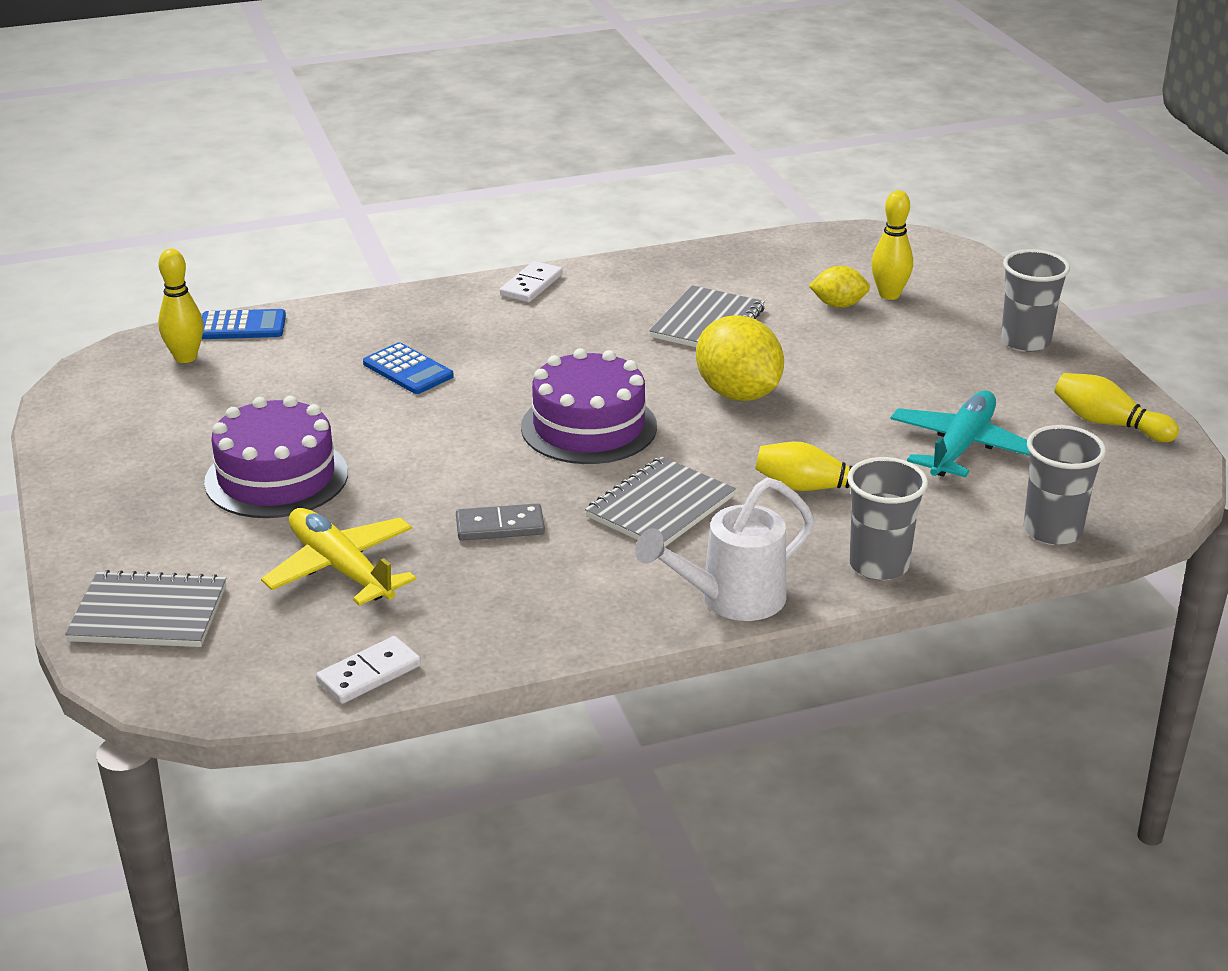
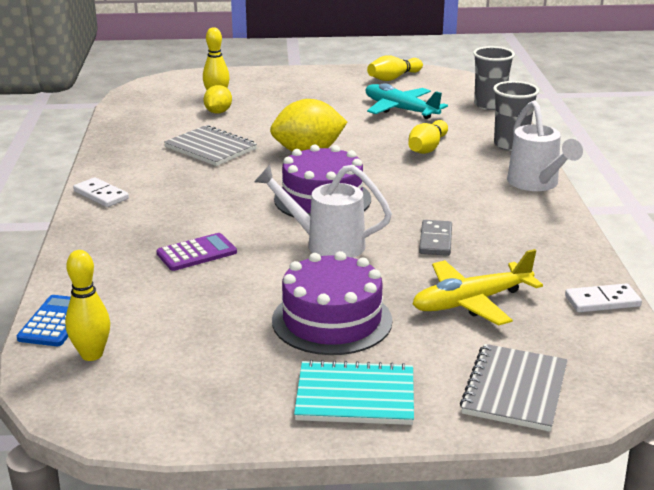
camera: 75 degrees left, 5 degrees down
white domino [316,636,421,704] -> white domino turned 75 degrees counterclockwise [565,283,642,312]
blue calculator [363,342,454,394] -> purple calculator [156,233,237,271]
grey notebook [585,456,736,547] -> none
grey cup [1001,249,1070,352] -> none
none -> white watering can [254,165,392,258]
none -> turquoise notebook [294,360,414,425]

